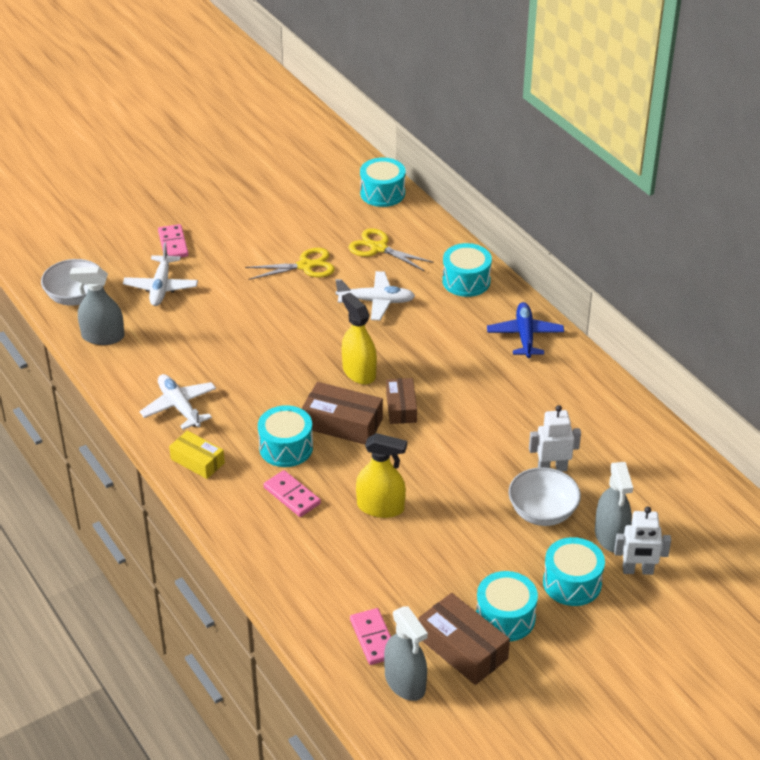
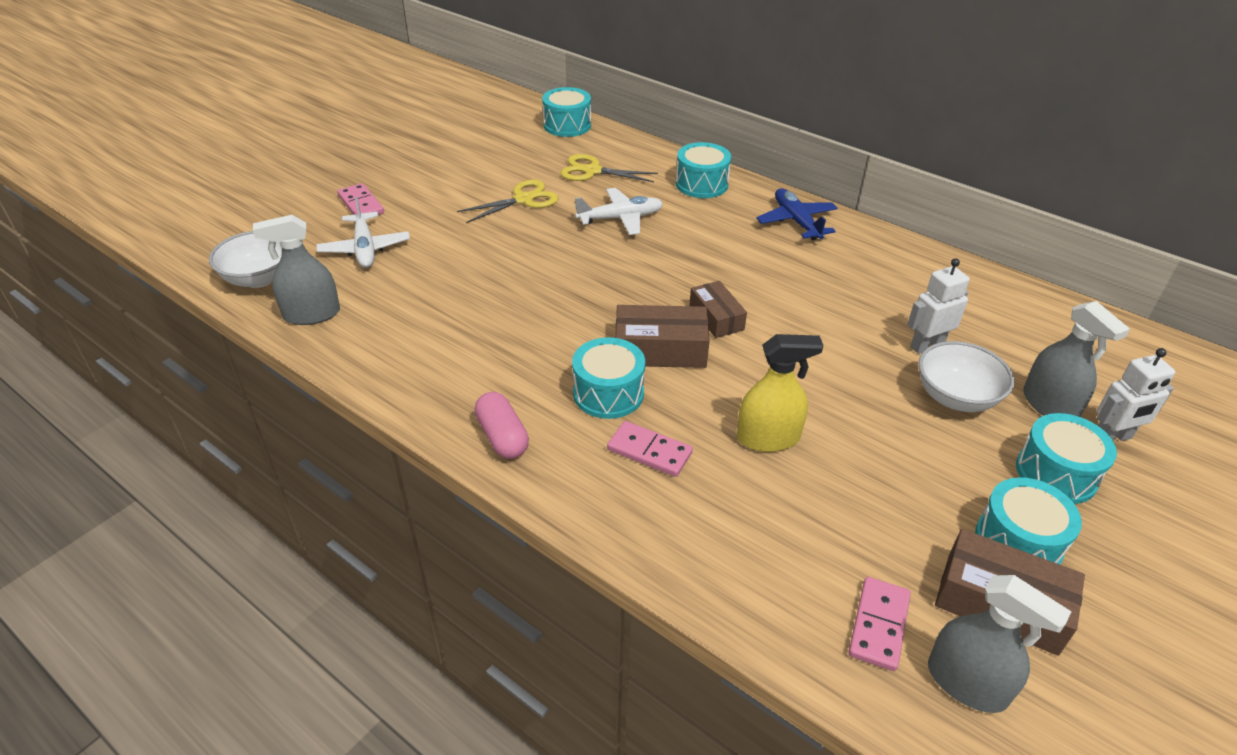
camera: 20 degrees left, 0 degrees up
white plane [140,374,216,430] -> none
yellow box [169,430,225,479] -> pink capsule [475,392,529,459]
yellow spray bottle [342,293,377,385] -> none
pink domino [350,608,391,665] -> pink domino turned 60 degrees clockwise [849,577,911,671]

